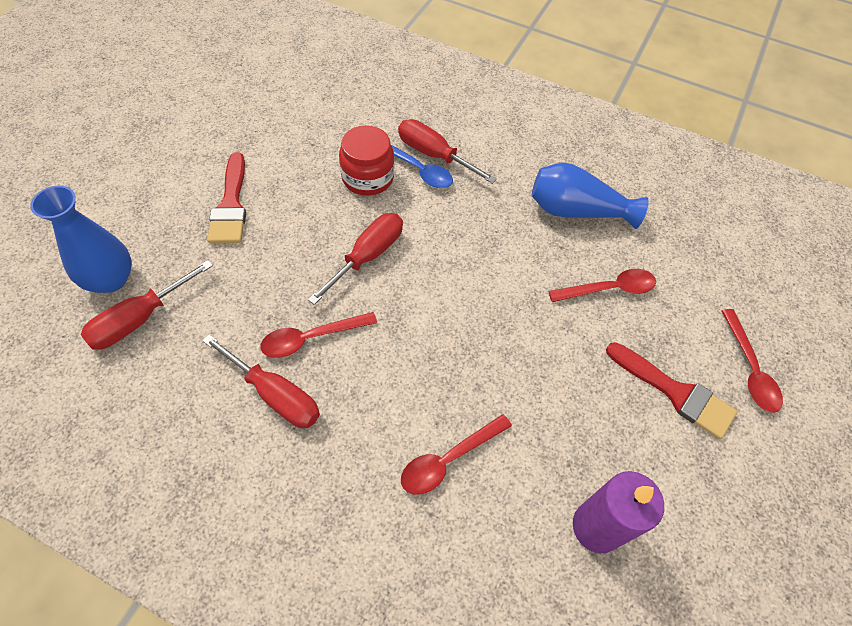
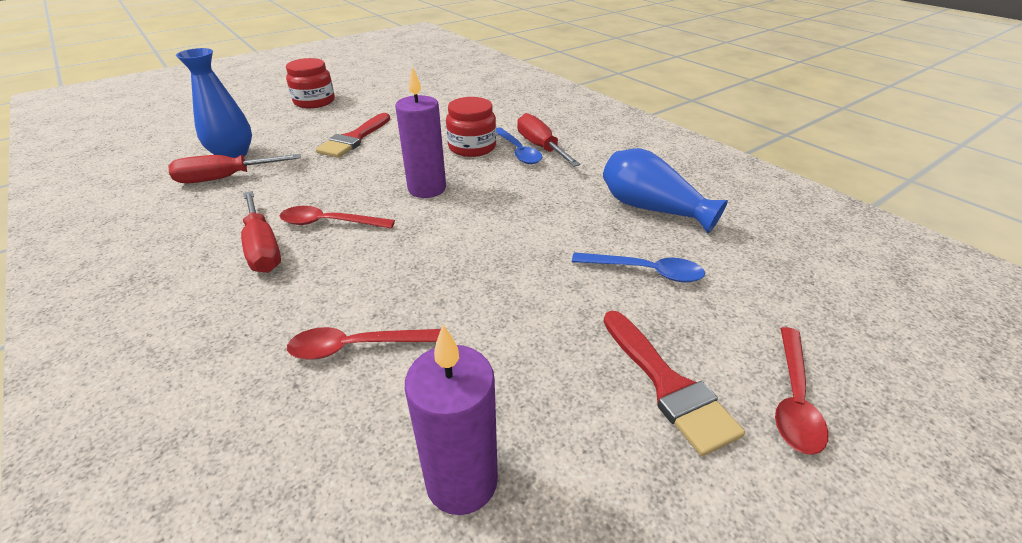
camera: 30 degrees right, 20 degrees down
red screwdriver [308,213,403,305] -> purple candle [395,66,446,198]
red spoon [548,269,656,302] -> blue spoon [572,252,705,282]
none -> red jar [286,58,335,108]

